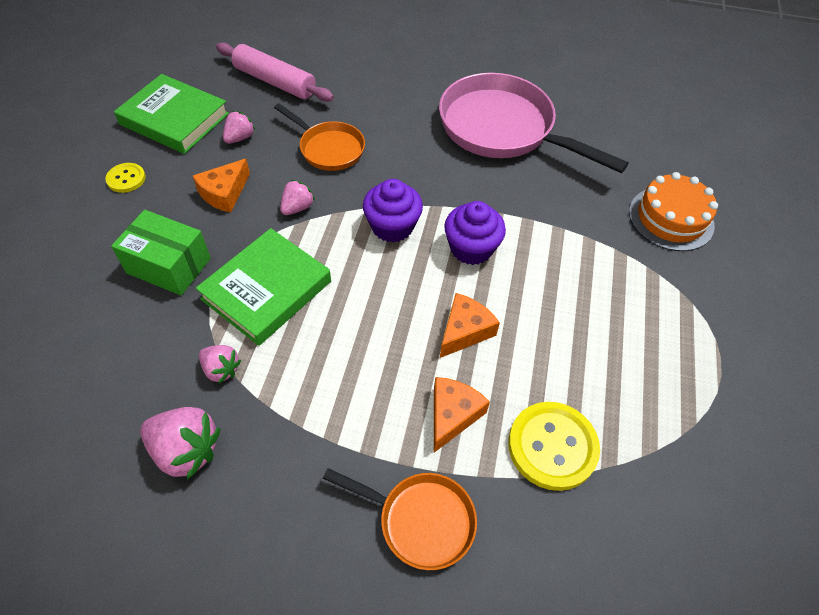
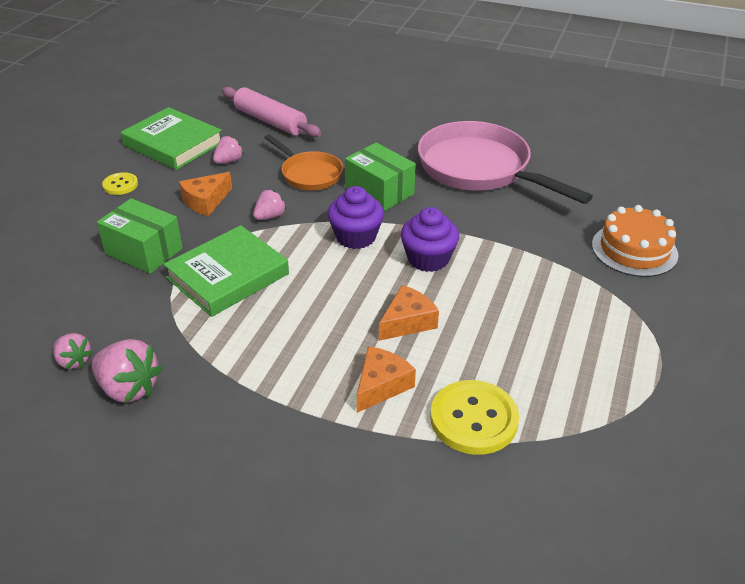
camera: 10 degrees right, 15 degrees down
pink strawberry [199,345,241,383] -> pink strawberry moved to [53,333,93,369]
orange pan [323,468,477,570] -> none
none -> green box [345,143,416,211]

